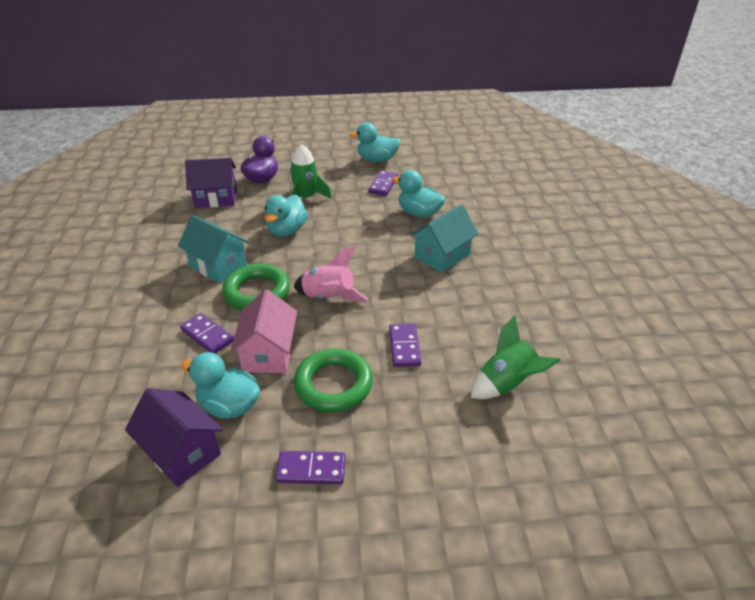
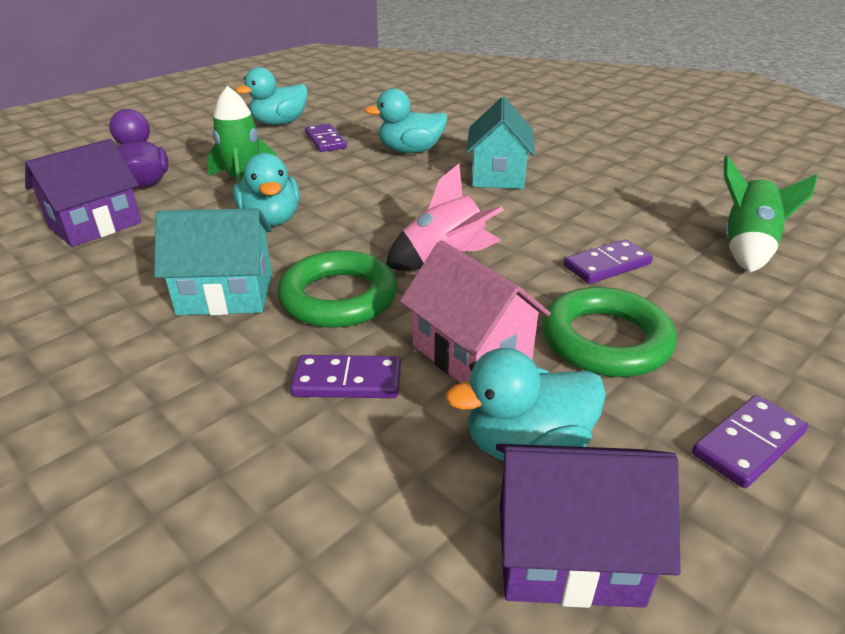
camera: 40 degrees left, 5 degrees down
purple domino [389,323,421,367] -> purple domino turned 75 degrees counterclockwise [564,239,653,284]

